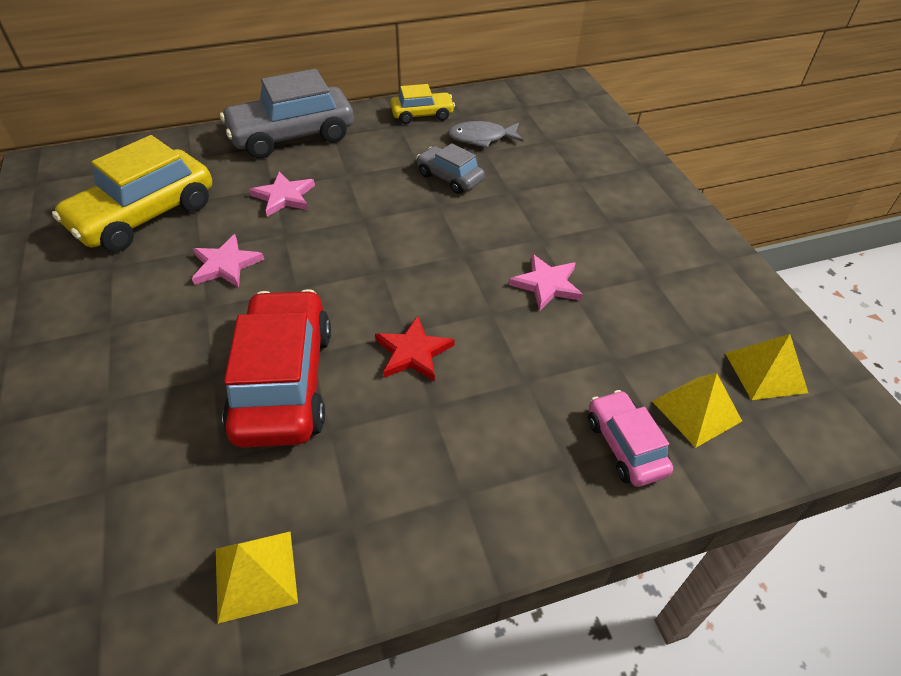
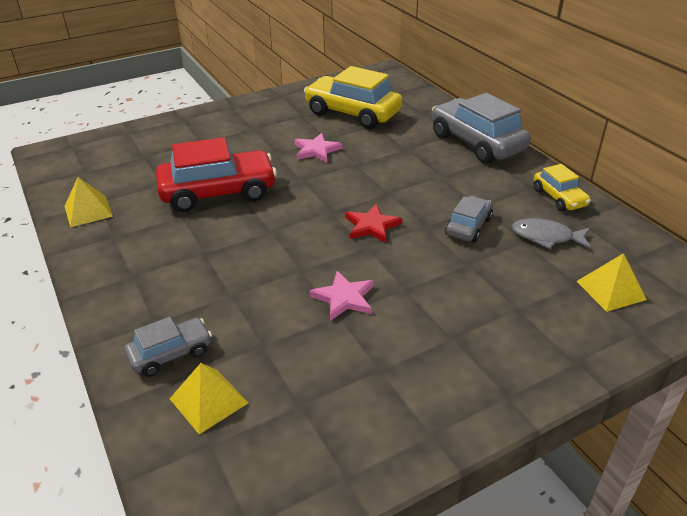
camera: 80 degrees right, 10 degrees down
pink star [249,172,315,217] -> none
red star [375,316,455,381] -> red star moved to [345,204,402,243]
grey fish [448,121,524,148] -> grey fish turned 60 degrees counterclockwise [512,218,591,249]
pink car [588,390,673,487] -> grey car [124,317,212,377]
yellow pyramid [725,334,808,400] -> yellow pyramid moved to [576,253,647,312]

